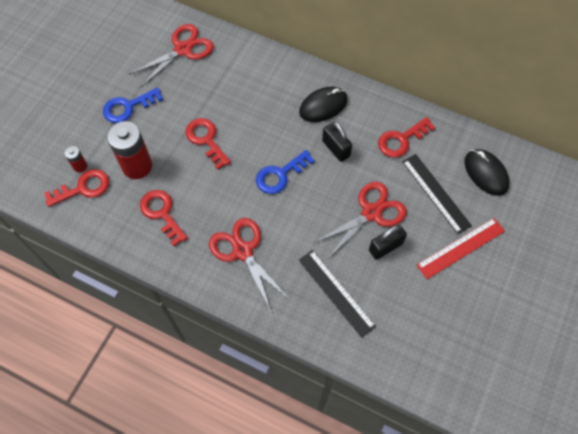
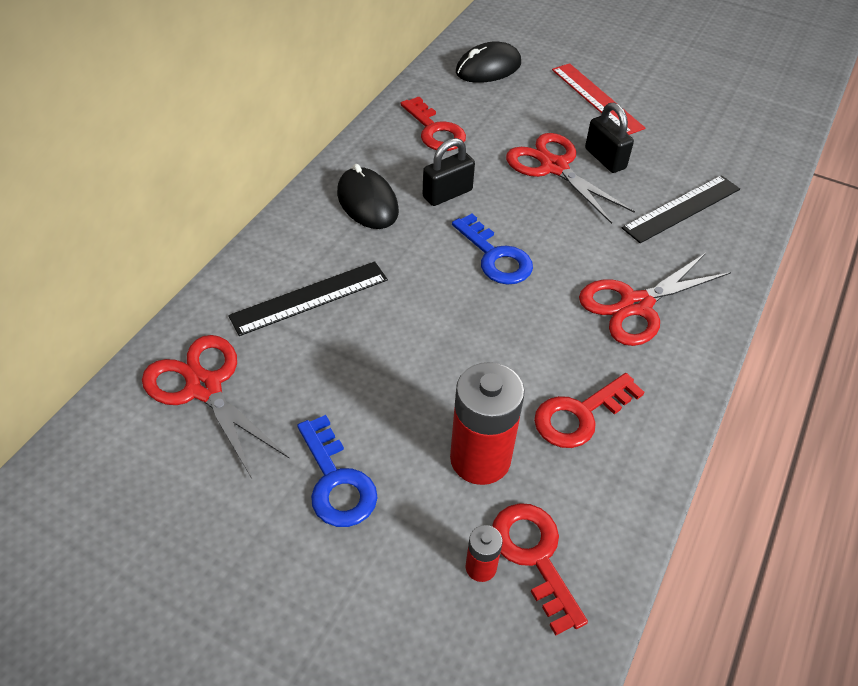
camera: 90 degrees left, 15 degrees down
red key [186,118,231,169] -> none
black ruler [402,154,472,234] -> black ruler moved to [228,261,388,336]

